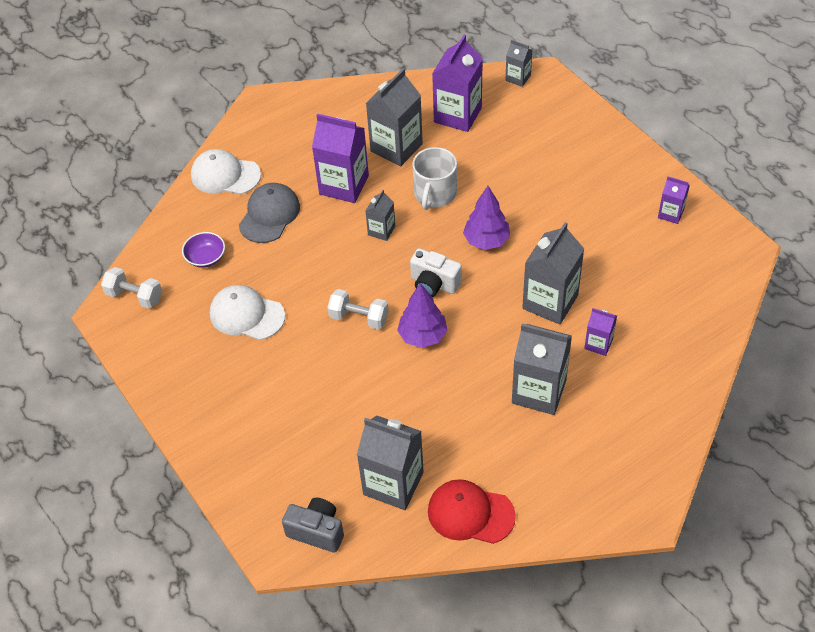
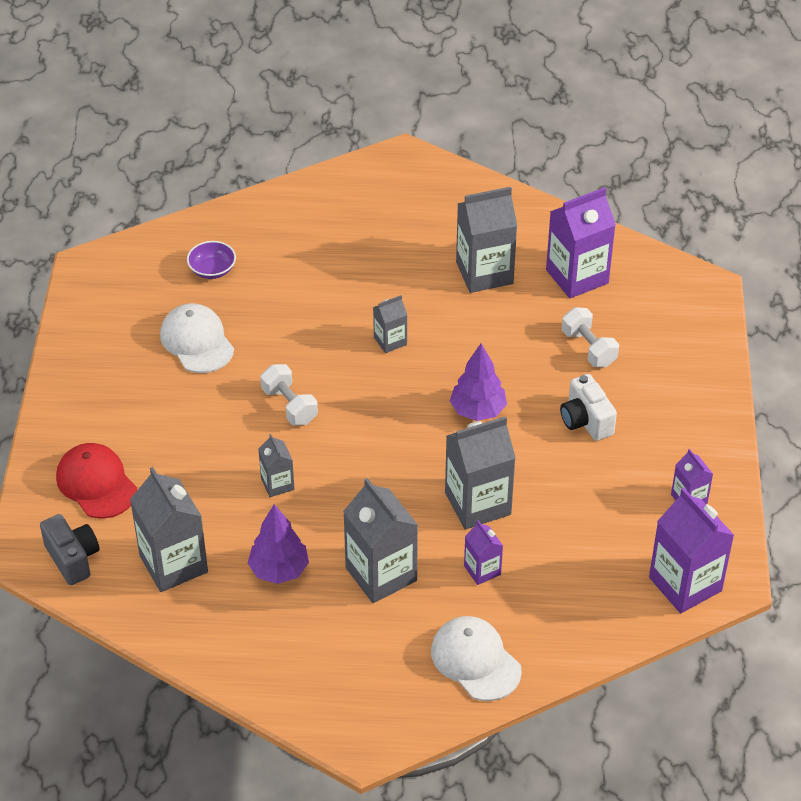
camera: 35 degrees right, 5 degrees down
white dumbbell [101,267,162,309] -> white dumbbell moved to [562,307,619,367]
white cap [191,149,261,195] -> white cap moved to [431,616,522,701]
grey cap [239,183,300,243] -> none
purple carton [312,113,369,203] -> purple carton moved to [649,488,734,613]
purple tree [397,283,448,348] -> purple tree moved to [248,504,309,584]
white camera [410,248,462,297] -> white camera moved to [560,374,617,441]
white mug [412,147,457,210] -> none
red cap [428,479,516,544] -> red cap moved to [56,443,137,519]
grey carton [505,40,532,87] -> grey carton moved to [259,434,294,497]

